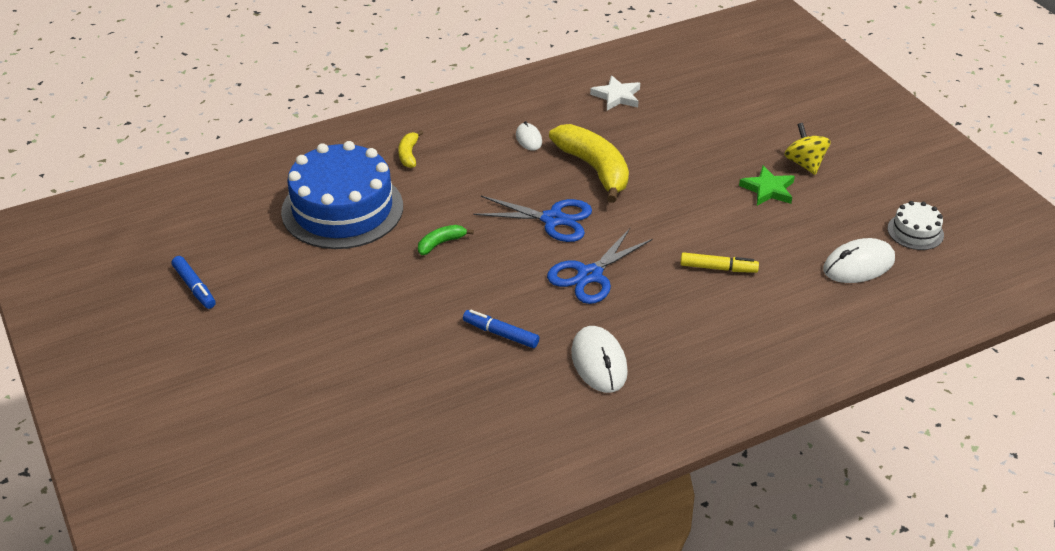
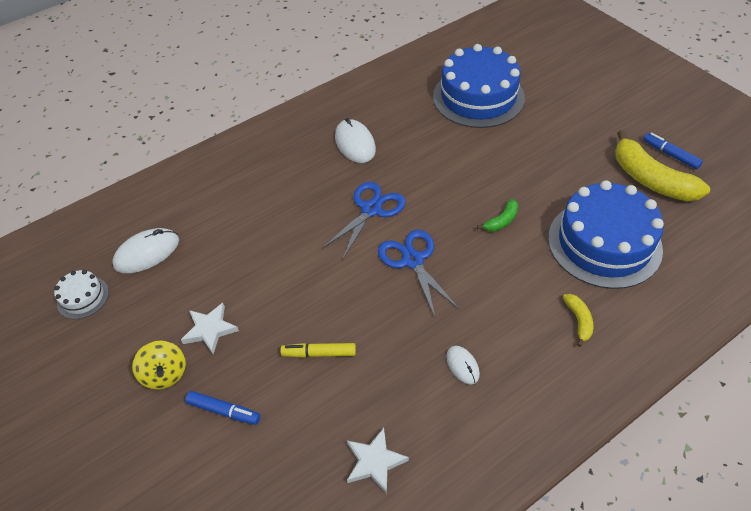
camera: 175 degrees right, 10 degrees up
blue marker [463,310,539,348] -> blue marker moved to [185,391,260,425]
blue scissors [473,196,592,242] -> blue scissors turned 60 degrees clockwise [378,230,459,317]
yellow banana [549,124,629,203] -> yellow banana moved to [615,130,710,201]
yellow marker [680,252,759,273] -> yellow marker moved to [281,343,356,358]
green star [739,166,795,206] -> white star [181,303,239,354]
none -> blue cake [433,44,525,128]

